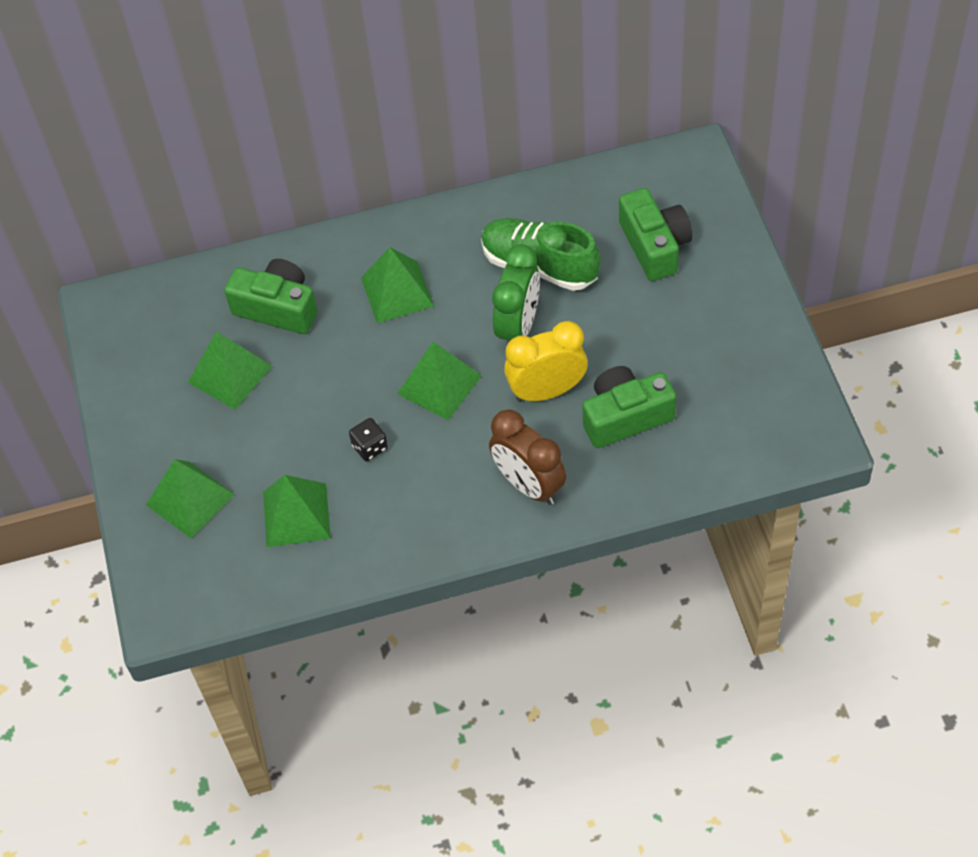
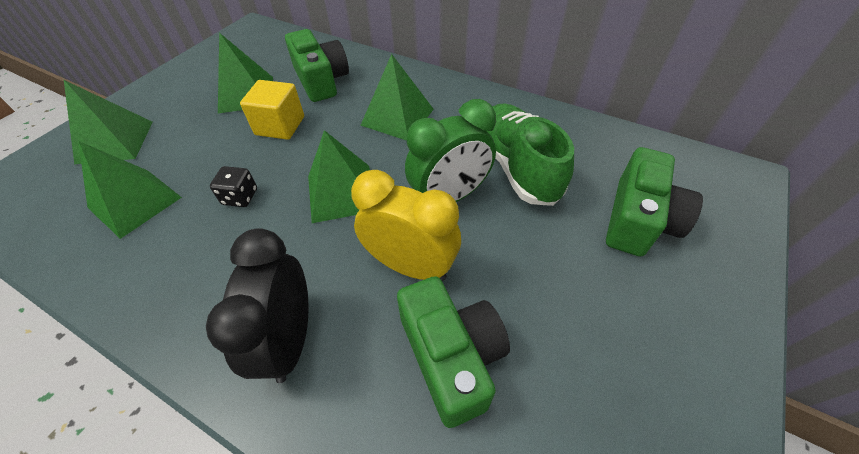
camera: 40 degrees right, 5 degrees down
brown clock [489,409,566,505] -> black clock [206,228,309,383]
green camera [582,366,676,448] -> green camera turned 45 degrees clockwise [397,276,510,428]
none -> yellow cube [240,80,304,140]

